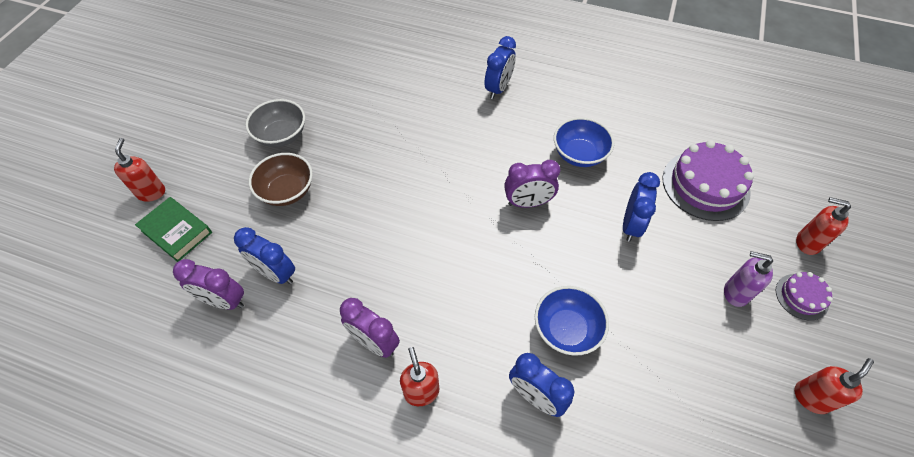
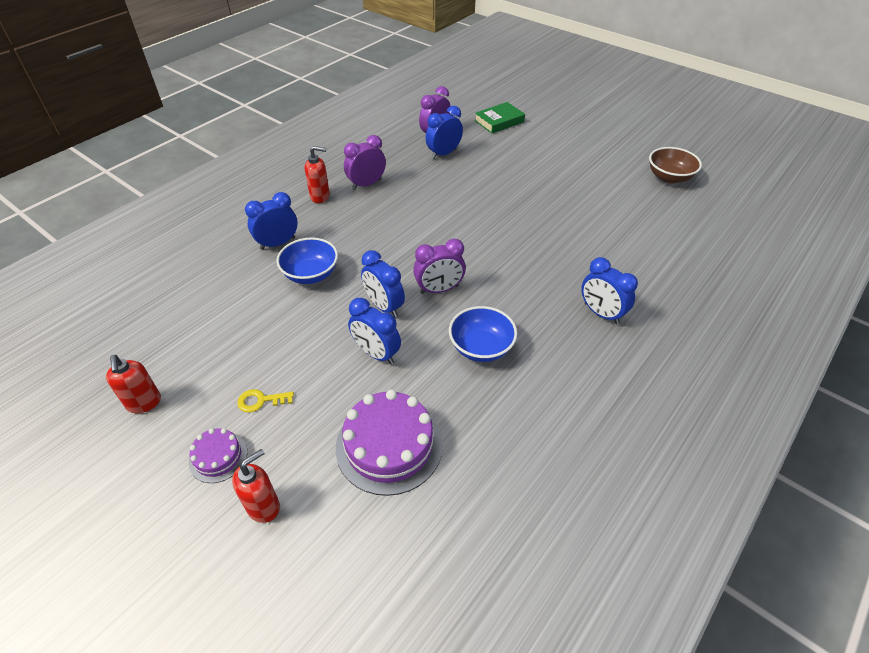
camera: 110 degrees right, 10 degrees down
red soap dispenser [114,138,165,202] -> none
grey bowl [246,99,305,147] -> none
brown bowl [249,153,313,206] -> brown bowl moved to [649,147,702,184]
purple clock [504,160,560,208] -> purple clock turned 120 degrees counterclockwise [413,239,466,294]
purple soap dispenser [724,251,773,307] -> yellow key [237,389,294,413]
none -> blue clock [361,250,405,318]

